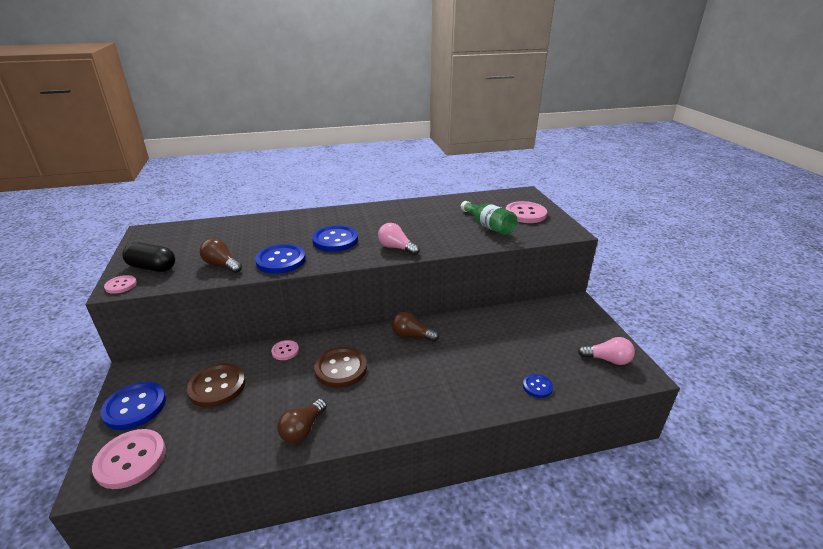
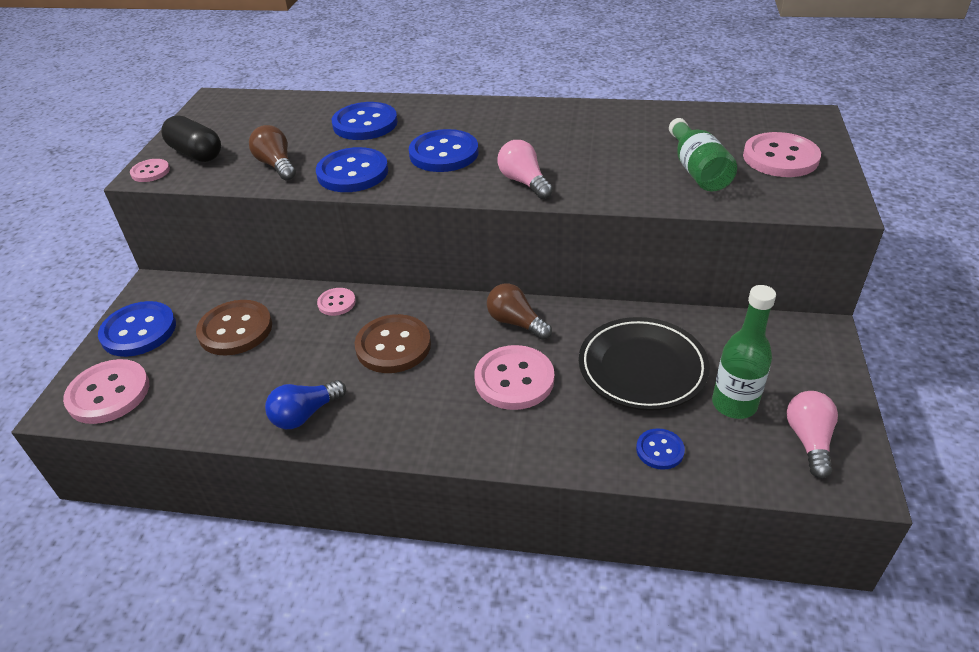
camera: 25 degrees right, 10 degrees up
brown light bulb [277,399,327,443] -> blue light bulb [265,380,346,429]
pink light bulb [578,337,635,365] -> pink light bulb turned 120 degrees counterclockwise [786,391,838,478]
none -> blue button [332,102,398,140]
none -> pink button [475,345,554,410]
none -> black plate [579,317,710,411]
none -> green bottle [712,285,776,419]

